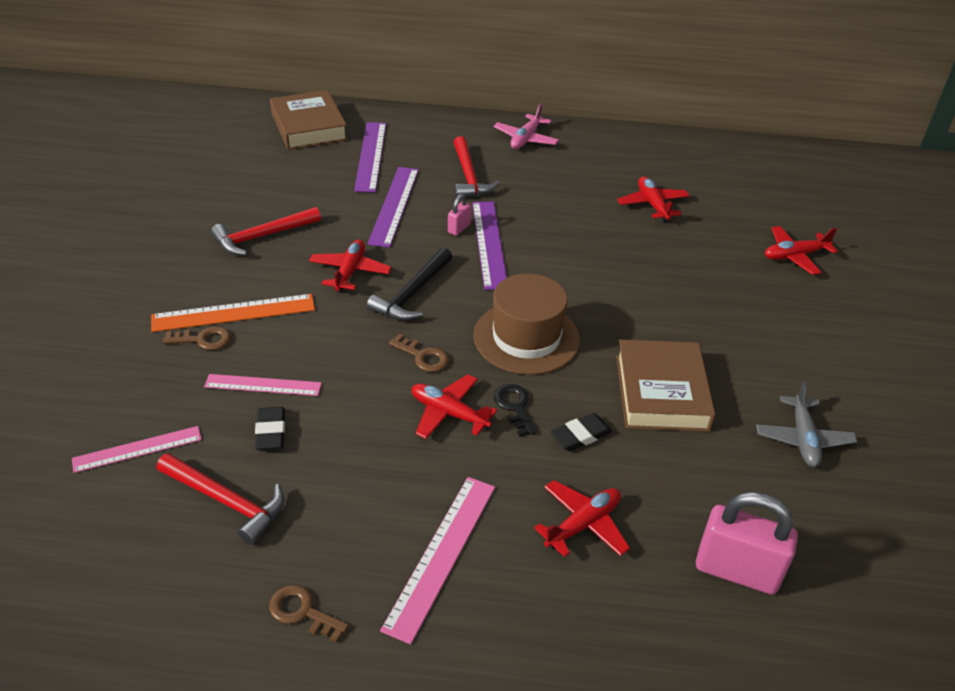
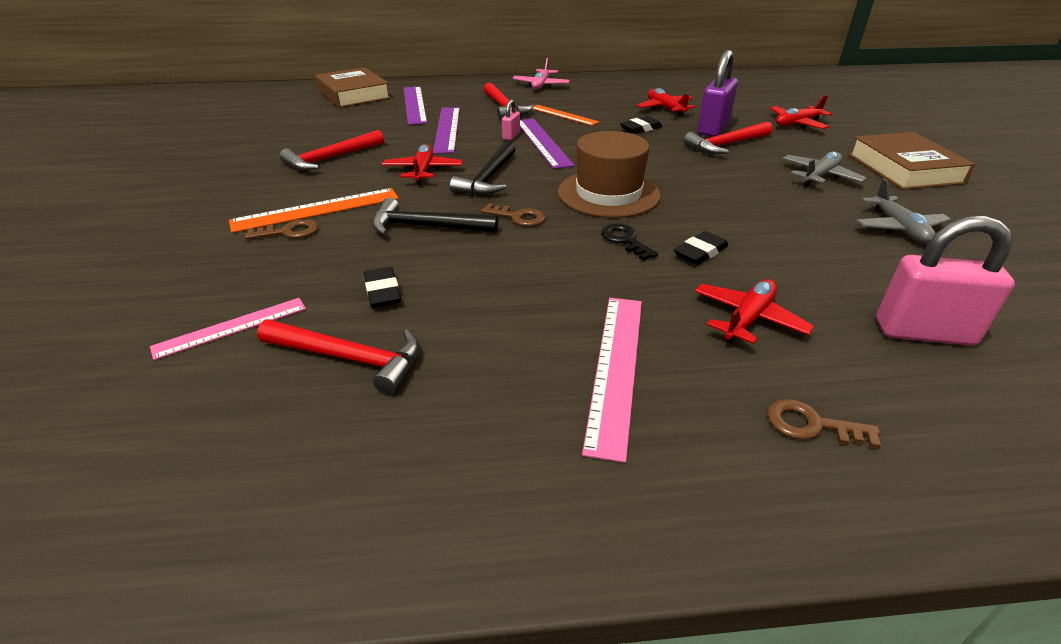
camera: 10 degrees left, 5 degrees down
pink ruler [204,374,322,396] -> none
brown key [269,585,349,643] -> brown key moved to [767,399,881,448]
red plane [411,375,497,439] -> none
brown book [616,340,716,432] -> brown book moved to [849,132,975,190]
none -> black hammer [372,198,498,235]
none -> orange ruler [533,105,599,126]
none -> black eraser [620,116,662,134]
none -> red hammer [684,121,773,154]
none -> purple padlock [697,50,738,137]
none -> grey plane [783,151,867,187]

